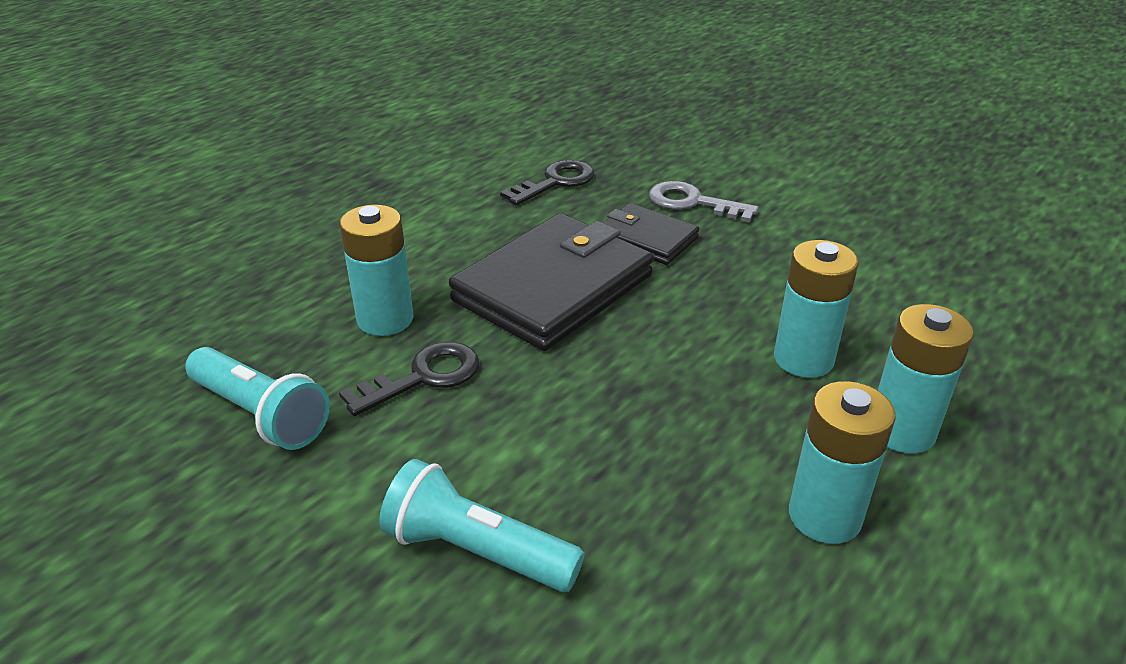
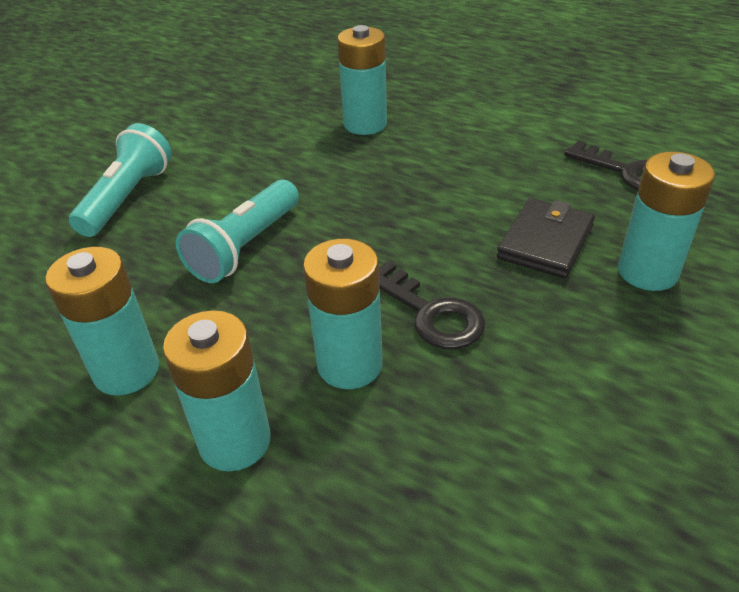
camera: 85 degrees right, 5 degrees up
turquoise flashlight [185,347,330,450] -> turquoise flashlight moved to [176,179,299,283]
black key [339,342,479,416] -> black key moved to [379,261,485,350]
black wallet [449,213,654,351] -> none
grey key [649,181,759,222] -> turquoise battery [618,152,715,291]

